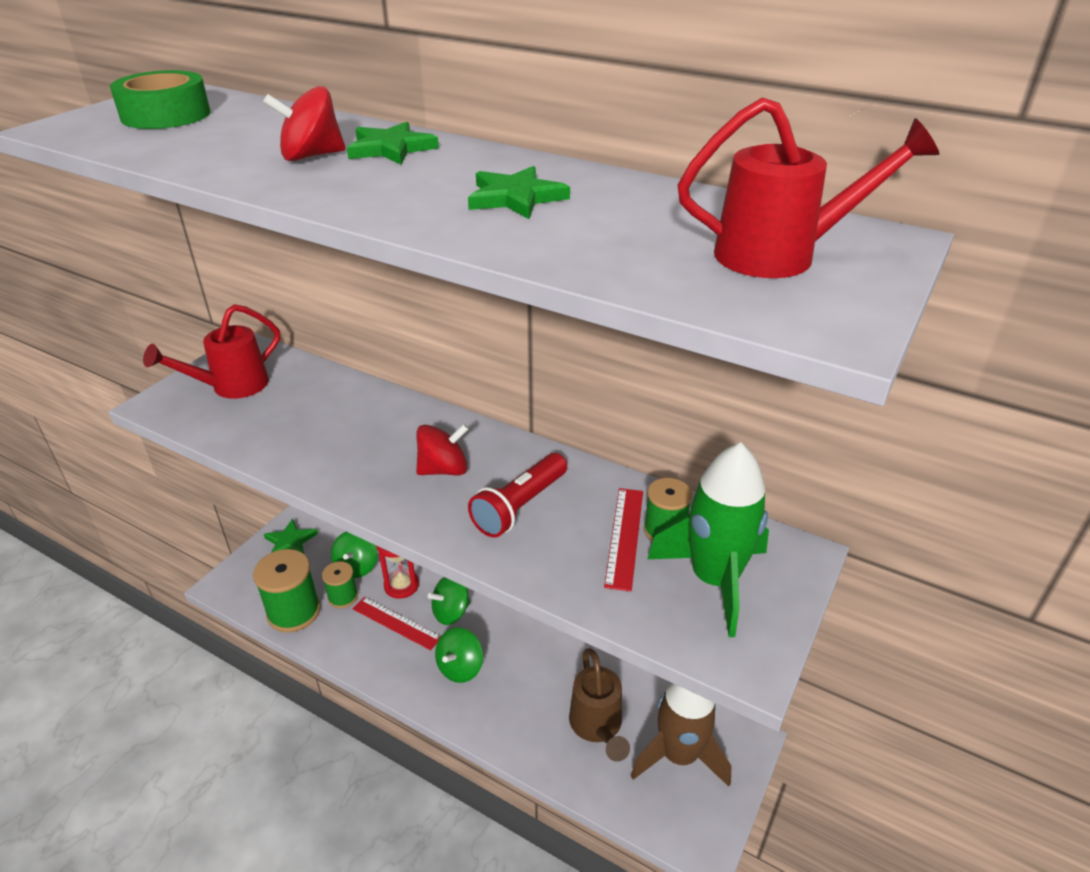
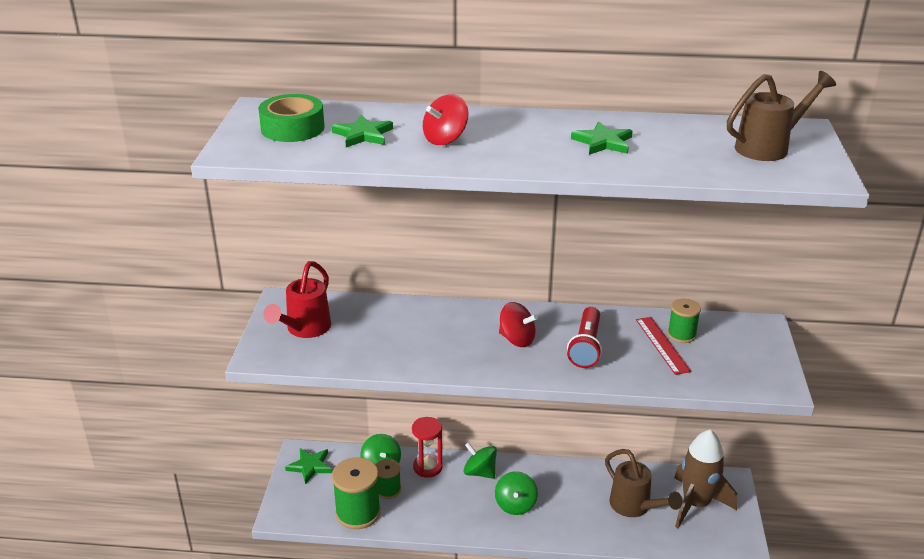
camera: 25 degrees left, 5 degrees down
green star [347,122,439,164] -> green star moved to [332,115,393,147]
red ruler [353,597,441,650] -> none
red spinning top [416,424,469,475] -> red spinning top turned 75 degrees clockwise [499,302,538,347]
green spinning top [428,577,471,625] -> green spinning top turned 90 degrees clockwise [464,442,497,479]
green rocket [647,442,769,637] -> none
red watering can [678,97,939,278] -> brown watering can [727,71,836,161]

